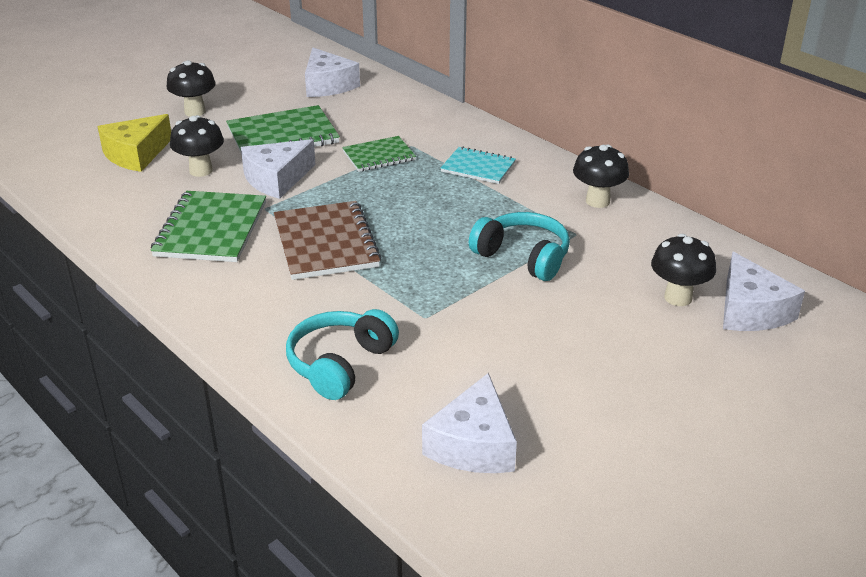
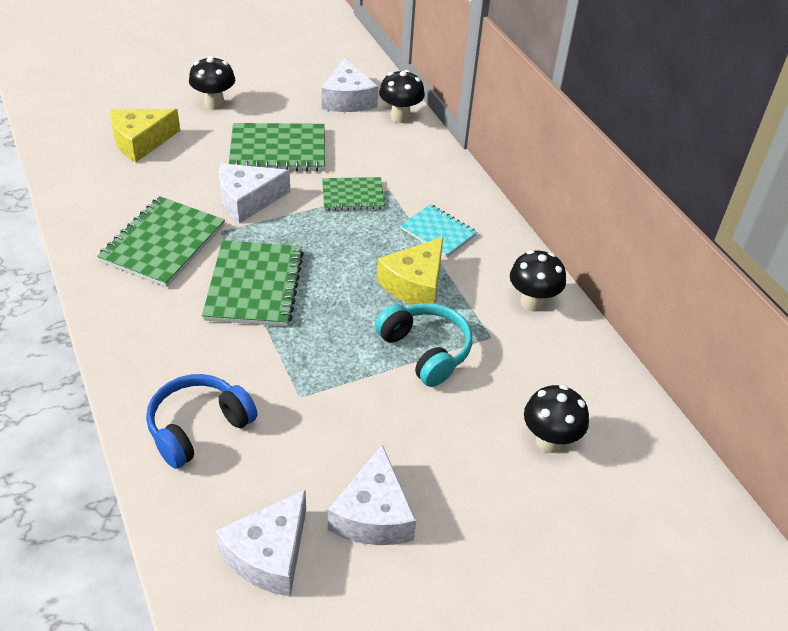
camera: 15 degrees right, 10 degrees up
black mushroom [170,115,224,177] -> black mushroom moved to [379,70,425,123]
brown notebook [274,201,381,280] -> green notebook [202,240,304,326]
turquoise headphones [286,309,399,400] -> blue headphones [146,374,257,469]
white cheese [723,252,805,331] -> white cheese moved to [328,445,416,545]
none -> yellow cheese [377,237,443,305]

